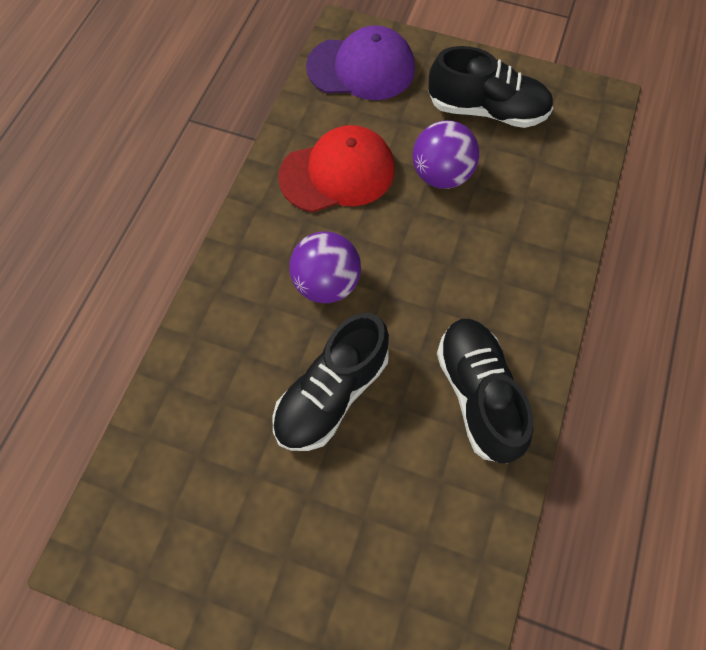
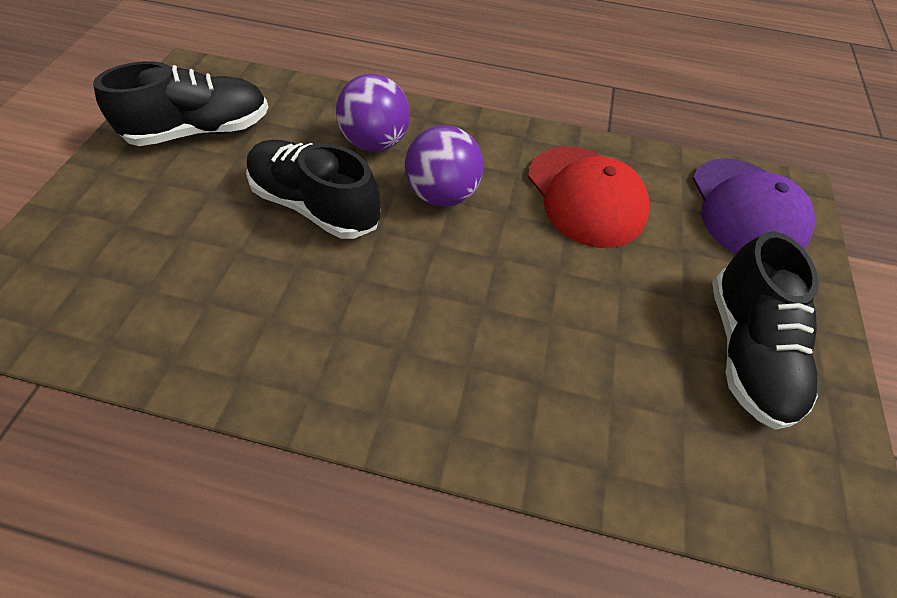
camera: 80 degrees right, 10 degrees down
purple ball [413,120,479,189] -> purple ball moved to [336,74,410,152]
black shoe [437,319,533,464] -> black shoe moved to [93,61,268,146]

